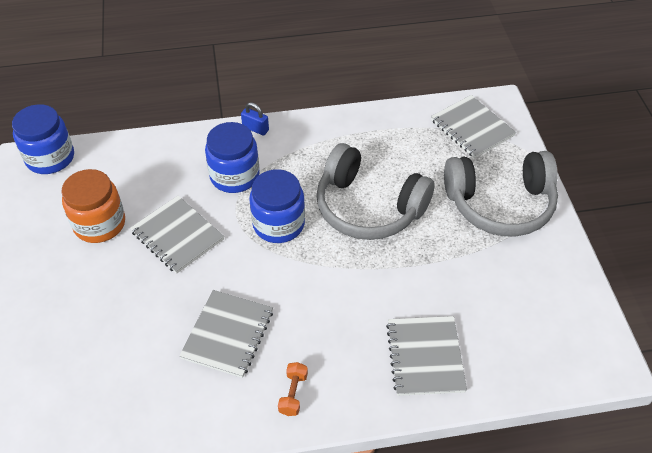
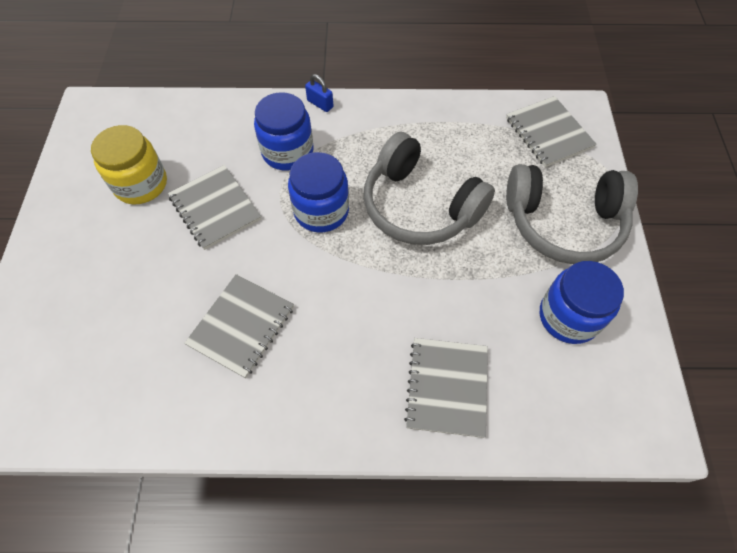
camera: 10 degrees right, 10 degrees up
blue jar [12,104,74,174] -> blue jar moved to [540,261,624,344]
orange jar [61,169,125,243] -> yellow jar [91,125,167,205]
orange dumbbell [278,362,308,416] -> none

